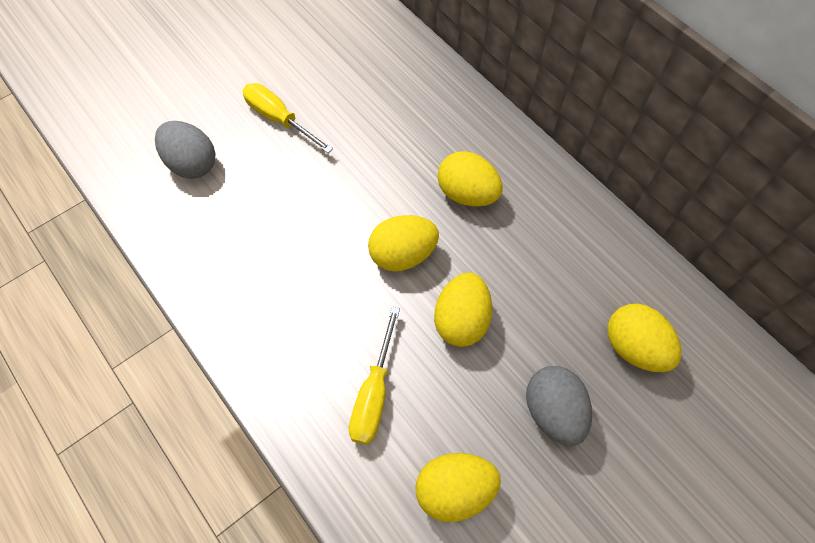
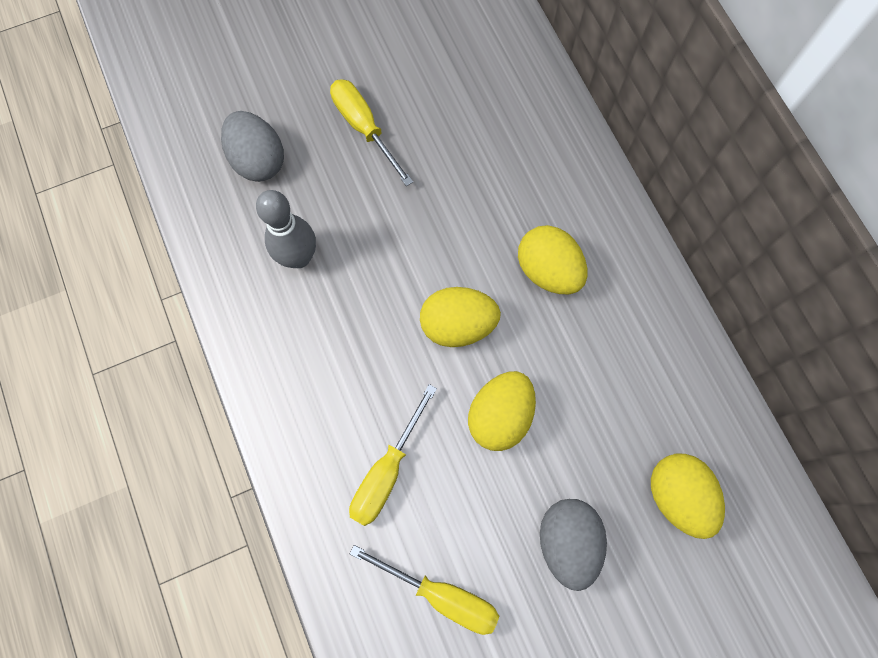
camera: 15 degrees right, 10 degrees up
yellow egg [415,453,501,522] -> yellow screwdriver [350,545,499,635]
none -> grey bowling pin [256,190,316,268]

